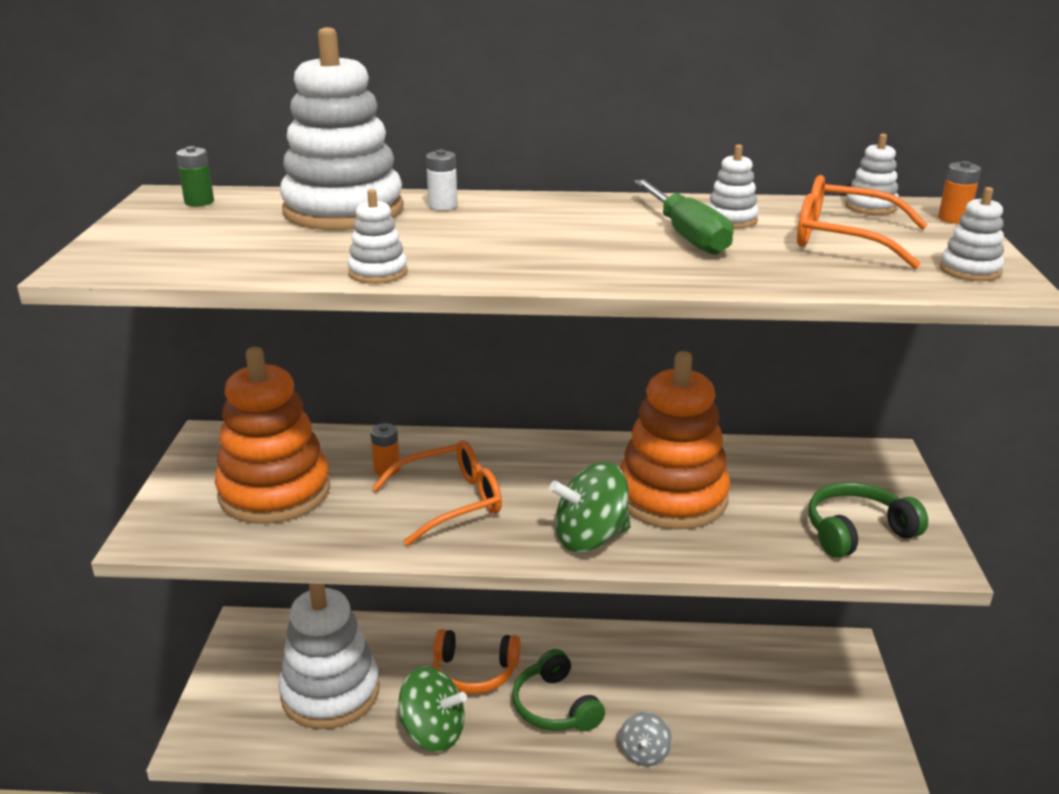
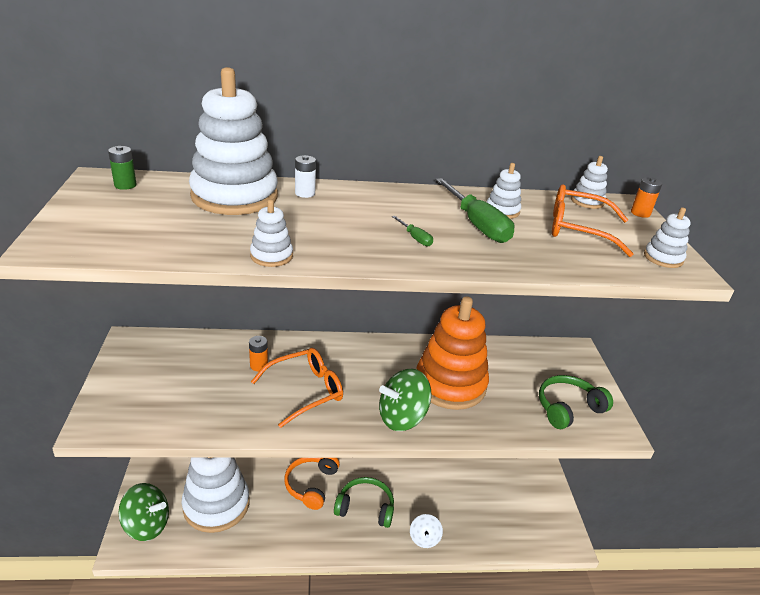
camera: 10 degrees left, 5 degrees up
orange stacking toy [215,347,330,524] -> none
green spinning top [399,667,467,752] -> green spinning top moved to [118,483,169,541]
orange headphones [433,629,521,694] -> orange headphones turned 105 degrees clockwise [285,458,340,510]
green headphones [512,649,605,731] -> green headphones turned 135 degrees clockwise [334,477,394,528]
grey spinning top [620,712,672,766] -> white spinning top [410,514,443,548]
none -> green screwdriver [392,216,433,247]

